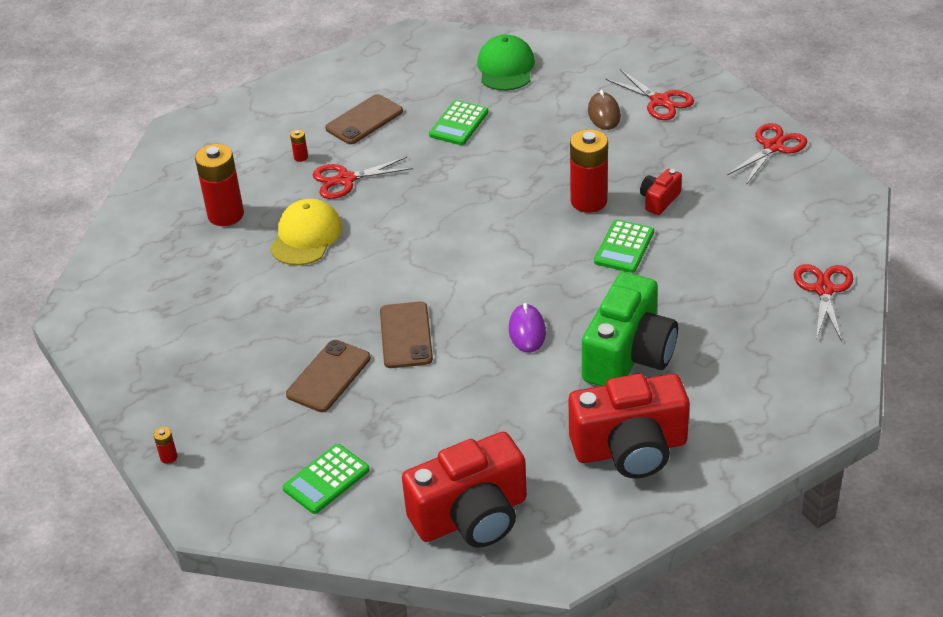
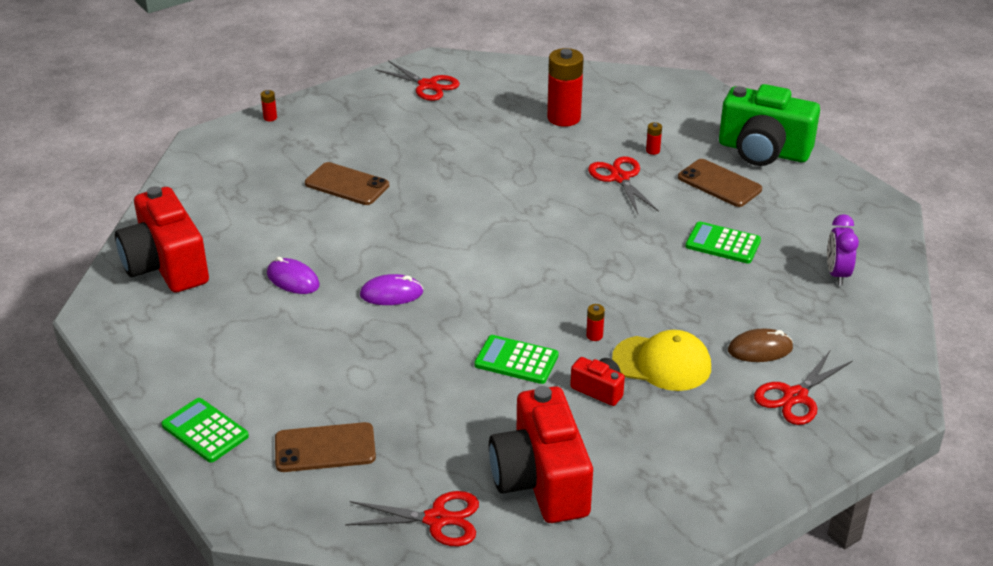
camera: 85 degrees right, 5 degrees down
yellow cap [270,199,342,266] -> yellow cap moved to [612,330,711,391]
green calculator [283,444,370,514] -> green calculator moved to [161,398,249,463]
brown phone [380,301,433,368] -> brown phone moved to [275,422,376,472]
green cap [477,35,535,91] -> purple clock [827,214,859,285]
red camera [569,373,690,478] -> red camera moved to [489,386,593,523]
red battery [570,129,608,213] -> red battery [586,304,605,341], size x0.41
green camera [582,272,678,386] -> green camera moved to [719,84,820,166]
red scissors [727,123,807,185] -> red scissors moved to [375,61,460,101]
none -> purple mouse [267,257,320,294]

